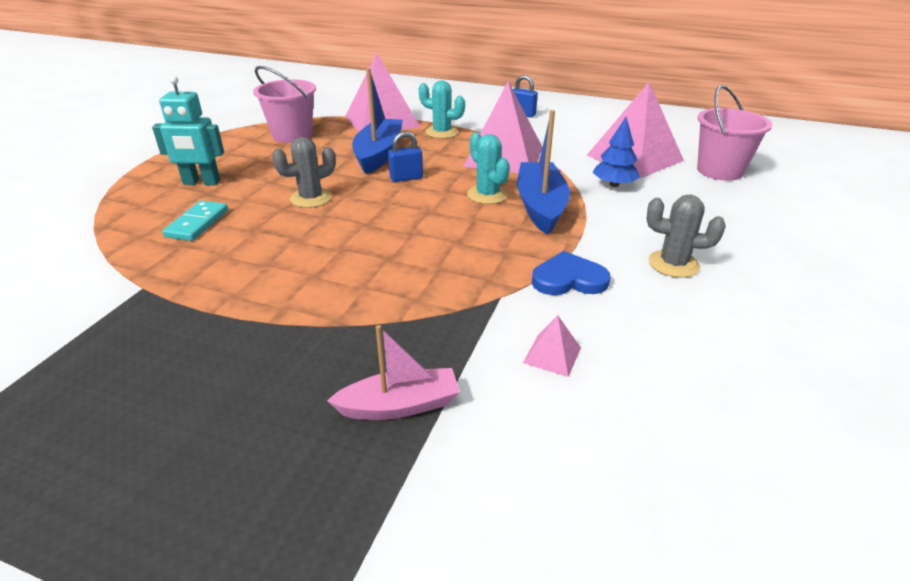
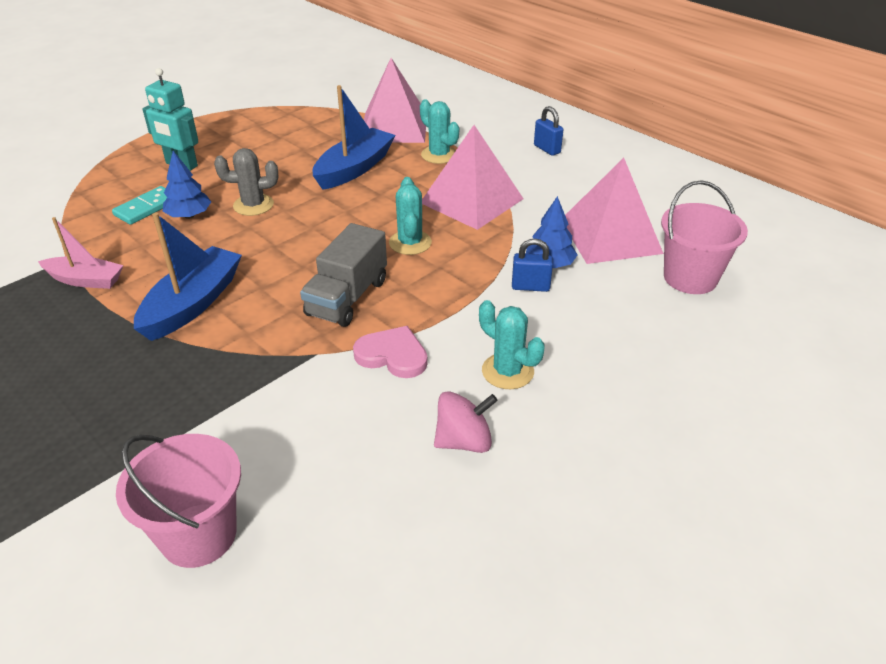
camera: 25 degrees right, 5 degrees up
pink bucket [253,66,316,143] -> pink bucket moved to [116,434,241,568]
pink boat [327,325,460,420] -> pink boat moved to [38,217,124,289]
blue padlock [388,131,423,182] -> blue padlock moved to [512,239,553,292]
blue boat [517,110,570,235] -> blue boat moved to [134,213,242,341]
pink pyramid [523,315,581,377] -> none
blue heart [532,251,611,295] -> pink heart [353,326,428,378]
grey cactus [646,195,726,278] -> turquoise cactus [479,300,545,389]
none -> blue tree [163,151,211,219]
none -> grey truck [300,223,387,327]
none -> pink spinning top [434,391,498,453]

